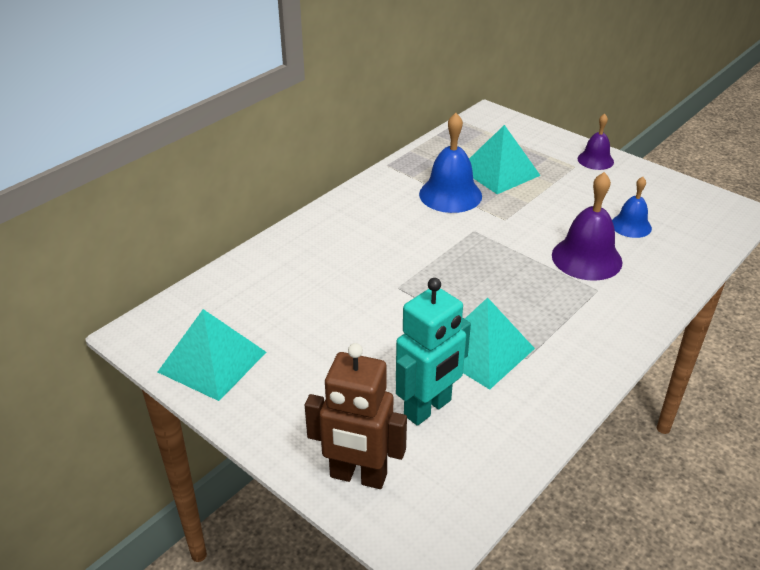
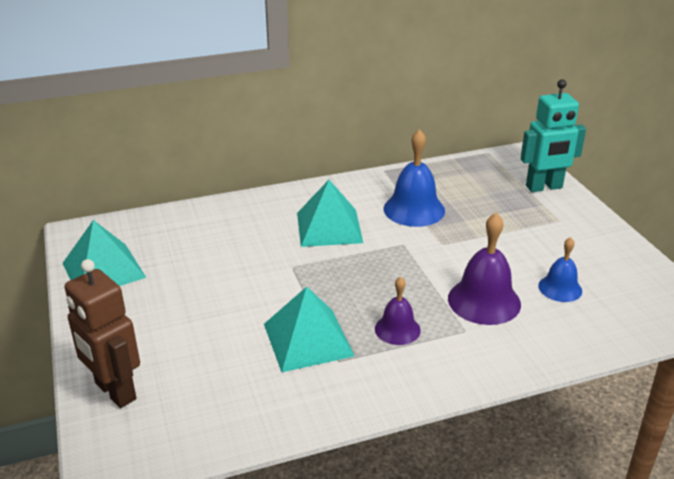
camera: 30 degrees right, 5 degrees down
turquoise robot [396,278,471,426] -> turquoise robot moved to [520,79,586,192]
turquoise pyramid [469,125,541,194] -> turquoise pyramid moved to [297,180,363,247]
purple bell [578,114,614,170] -> purple bell moved to [375,277,421,345]

